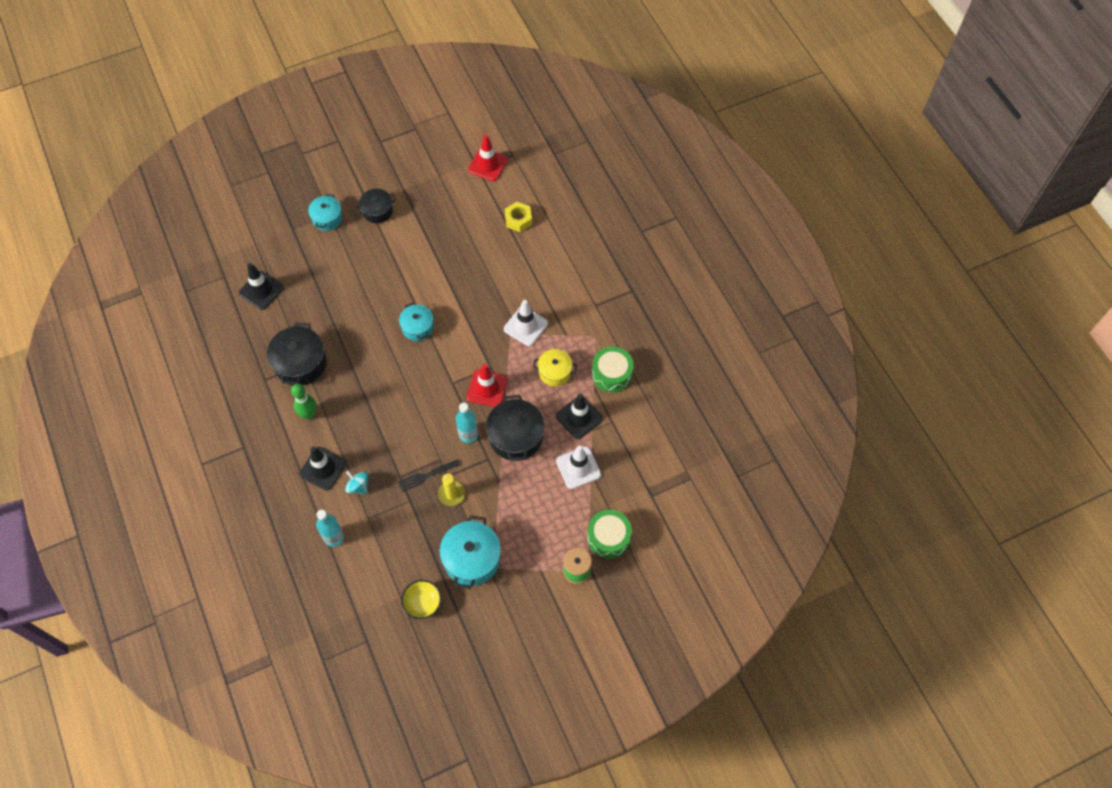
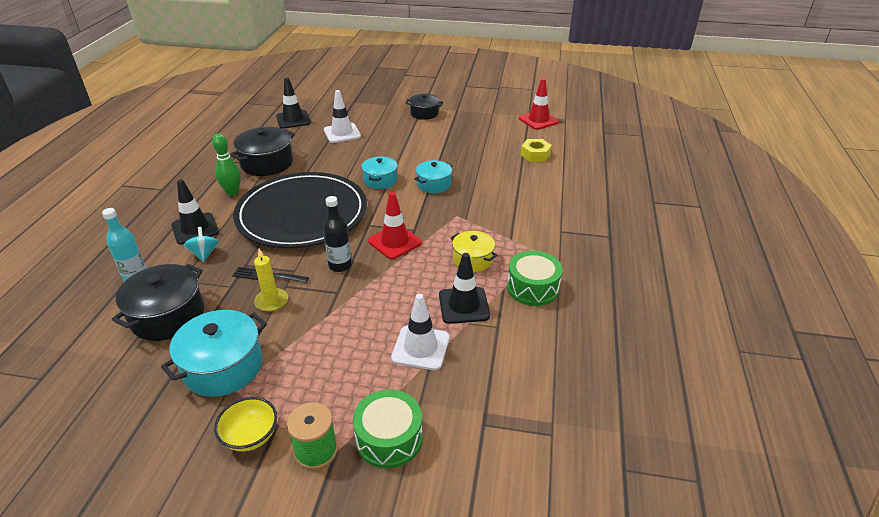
camera: 35 degrees right, 25 degrees down
turquoise pot [308,194,343,231] -> turquoise pot moved to [415,160,453,193]
yellow bowl [401,580,442,619] -> yellow bowl moved to [214,397,277,451]
turquoise bottle [456,403,478,443] -> black bottle [323,196,352,272]
black pot [486,395,544,461] -> black pot moved to [112,264,204,341]
white traffic cone [504,300,548,346] -> white traffic cone moved to [324,90,361,143]
none -> black plate [233,172,367,248]

